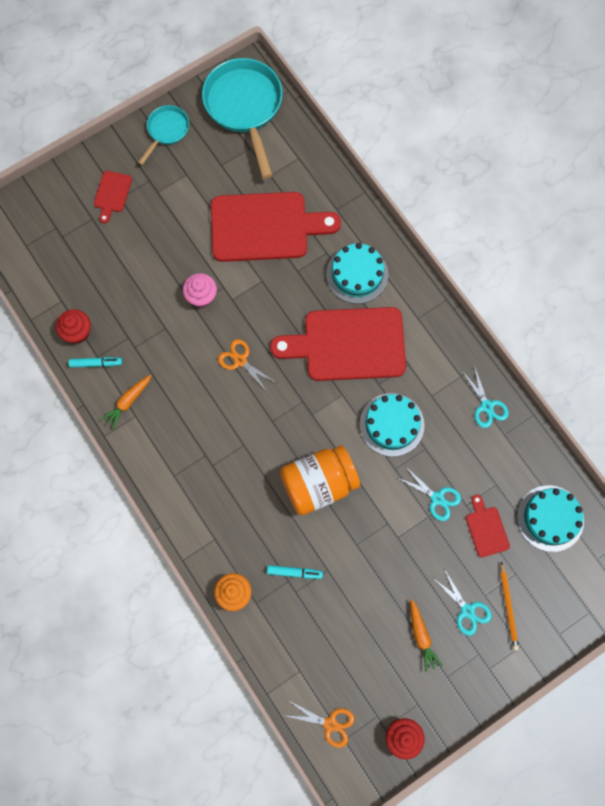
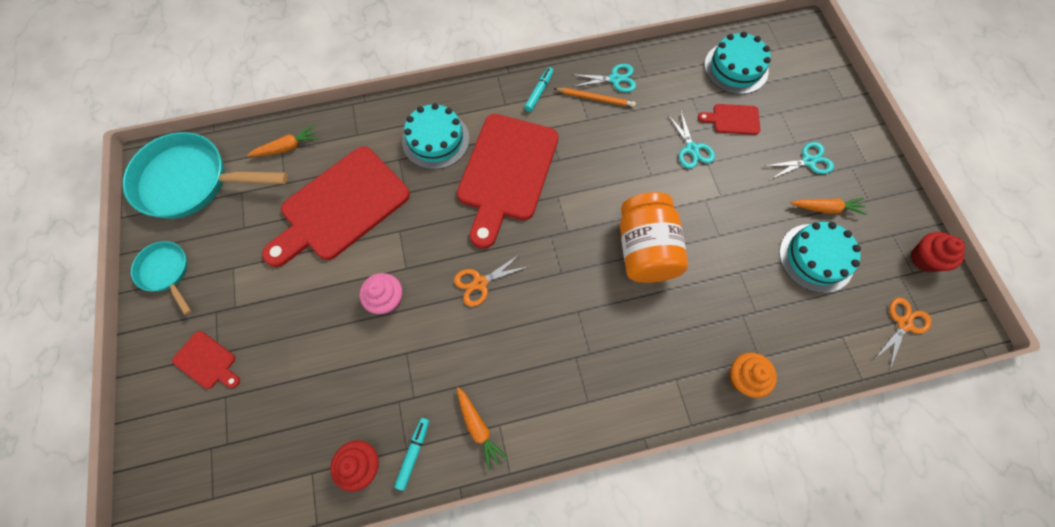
camera: 70 degrees left, 5 degrees down
red cutting board [211,192,341,262] -> red cutting board turned 150 degrees counterclockwise [262,146,410,267]
turquoise marker [267,565,323,579] -> turquoise marker moved to [524,67,553,112]
turquoise cake [359,393,425,457] -> turquoise cake moved to [779,222,861,293]
turquoise scissors [398,466,461,521] -> turquoise scissors turned 105 degrees clockwise [667,109,715,169]
orange pencil [500,561,519,650] -> orange pencil moved to [553,88,636,107]
none -> orange carrot [247,125,319,157]

